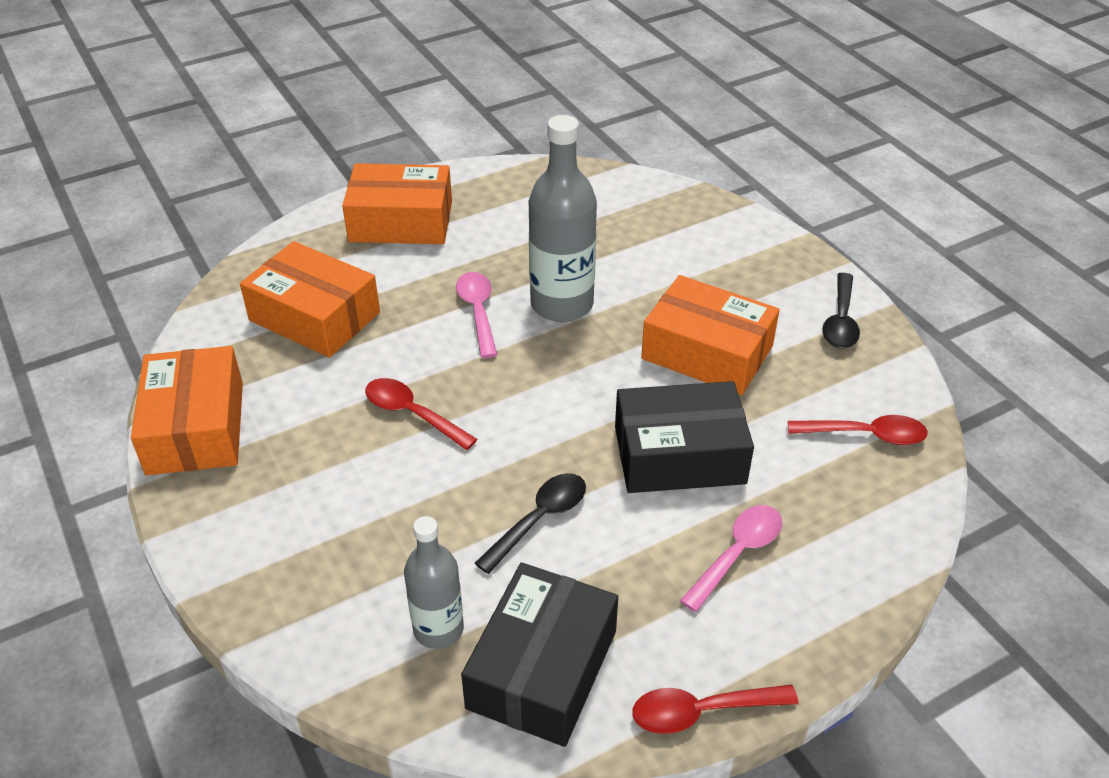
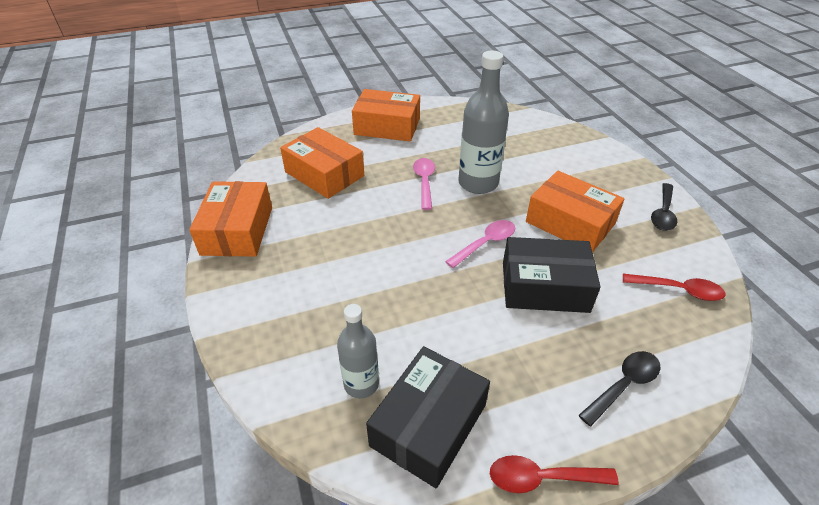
camera: 10 degrees right, 0 degrees up
red spoon [365,378,477,450] -> none
black spoon [475,473,586,574] -> black spoon moved to [578,351,660,426]
pink spoon [680,505,782,612] -> pink spoon moved to [445,220,515,268]

